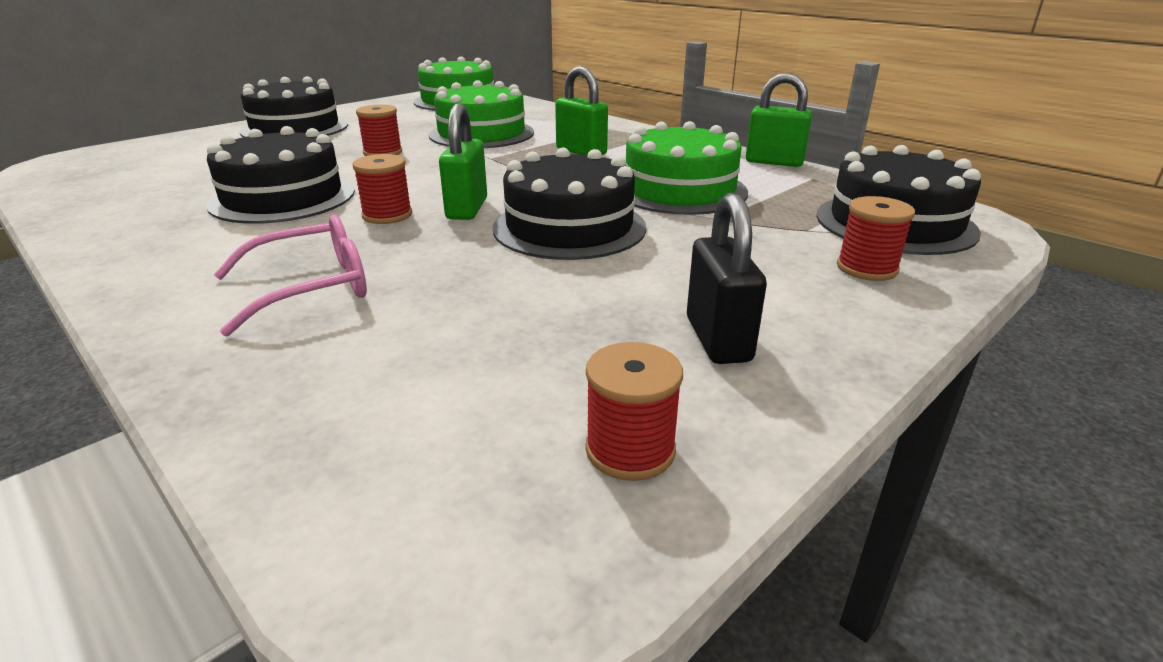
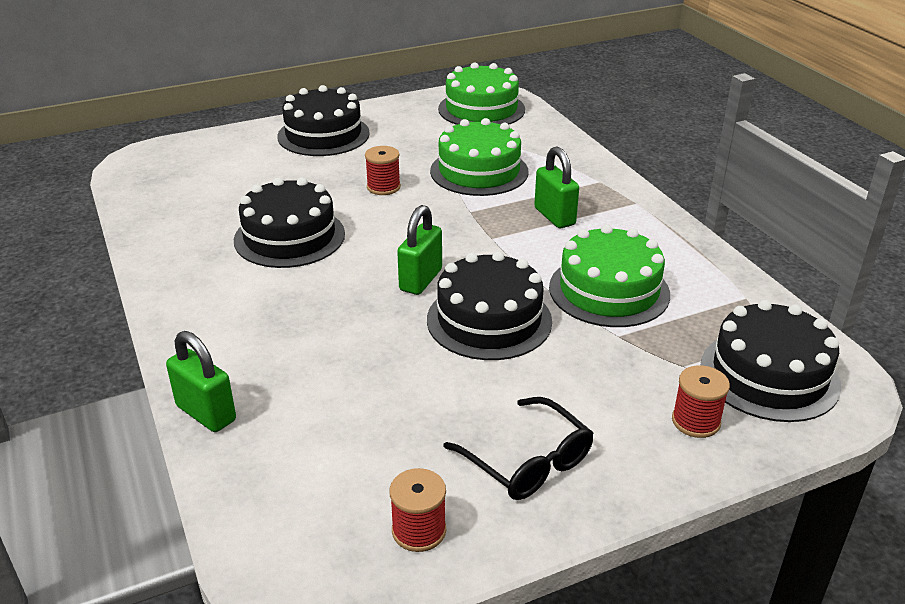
camera: 20 degrees right, 5 degrees up
pink glasses [214,214,367,337] -> none
red spool [352,154,412,224] -> none
black padlock [687,193,767,364] -> black glasses [443,397,594,500]
green padlock [746,73,812,167] -> green padlock moved to [166,331,236,432]

